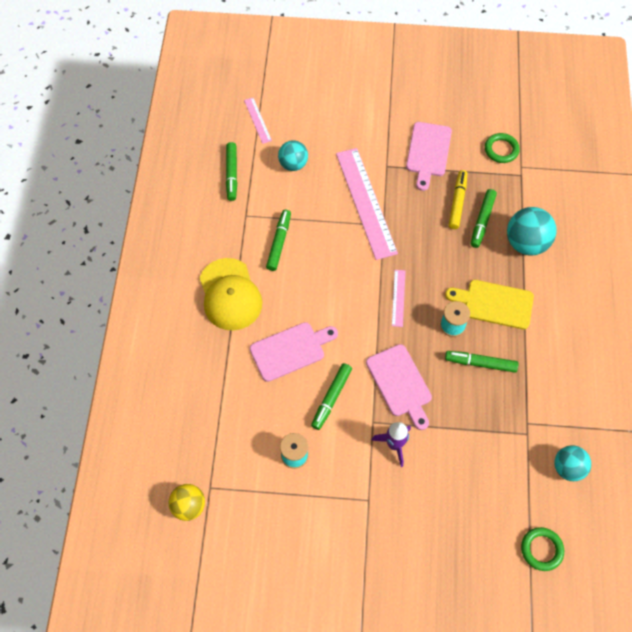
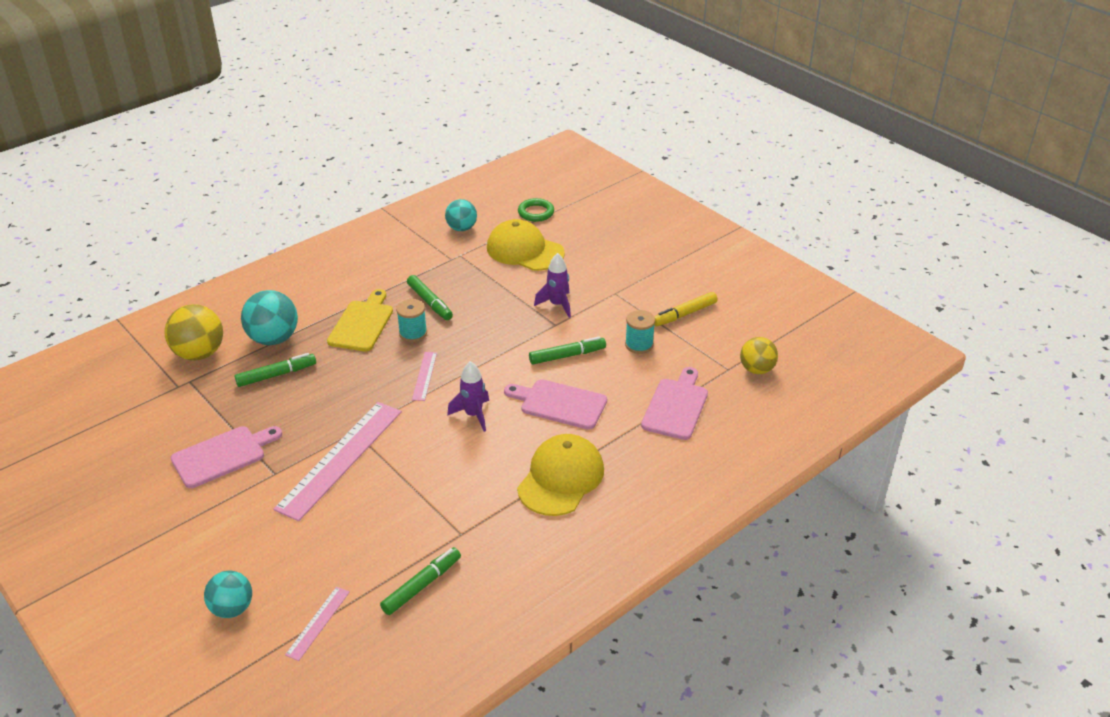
camera: 135 degrees left, 25 degrees down
green marker [266,210,291,271] -> none
turquoise ball [278,140,308,171] -> turquoise ball moved to [204,571,252,618]
pink cutting board [366,344,432,430] -> pink cutting board moved to [641,367,708,440]
pink ruler [392,270,406,327] -> pink ruler turned 45 degrees counterclockwise [412,352,437,401]
yellow cutting board [445,280,534,329] -> yellow cutting board turned 135 degrees counterclockwise [327,289,393,351]
yellow marker [449,170,467,229] -> yellow marker moved to [654,292,718,326]
green ring [485,133,520,163] -> none
none -> yellow ball [164,304,223,360]
none -> purple rocket [447,361,489,432]
none -> yellow cap [487,219,565,271]

